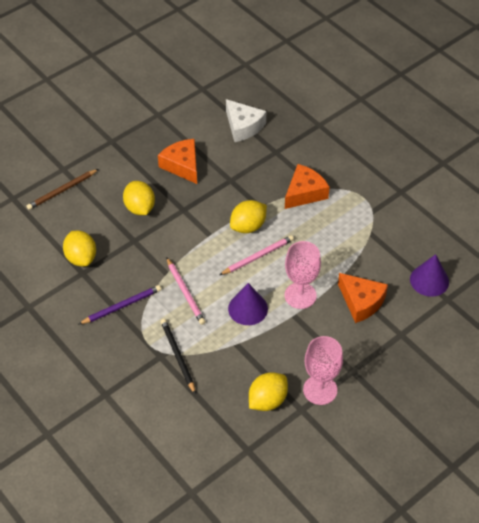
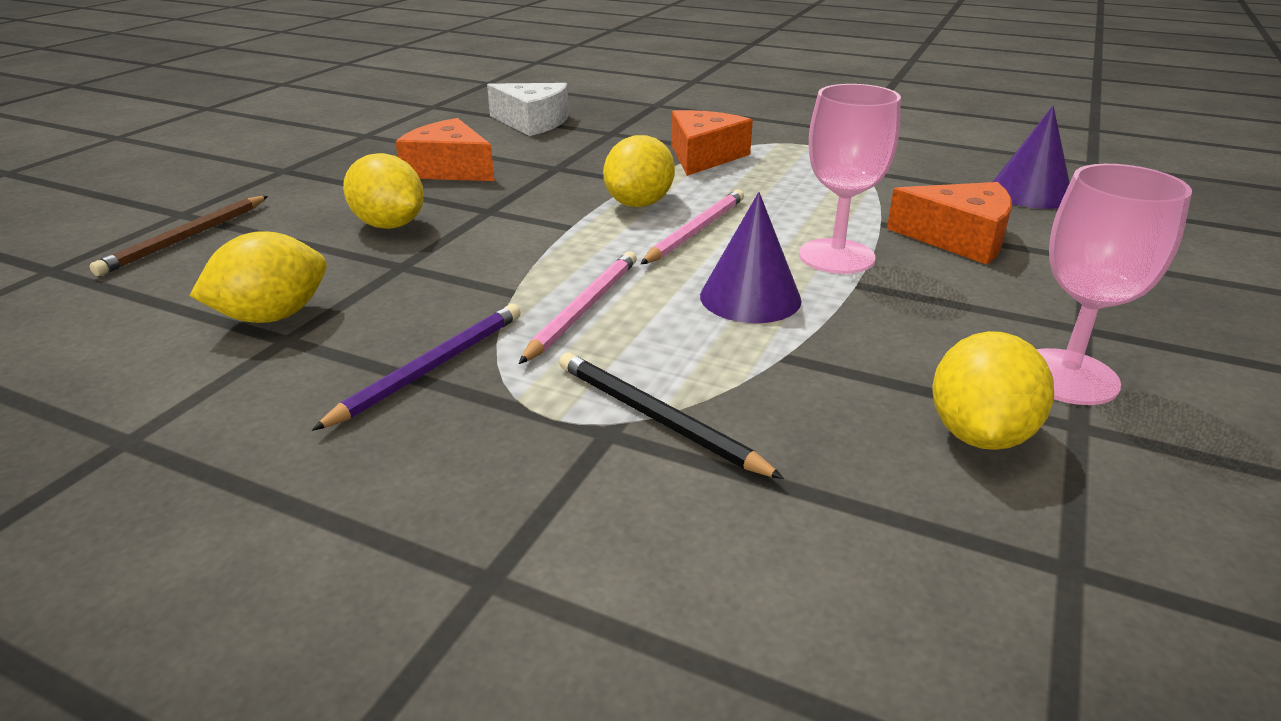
camera: 25 degrees left, 20 degrees down
yellow lemon [63,231,96,267] -> yellow lemon turned 75 degrees counterclockwise [190,231,327,323]
pink pencil [166,257,205,325] -> pink pencil turned 105 degrees counterclockwise [519,251,637,364]

